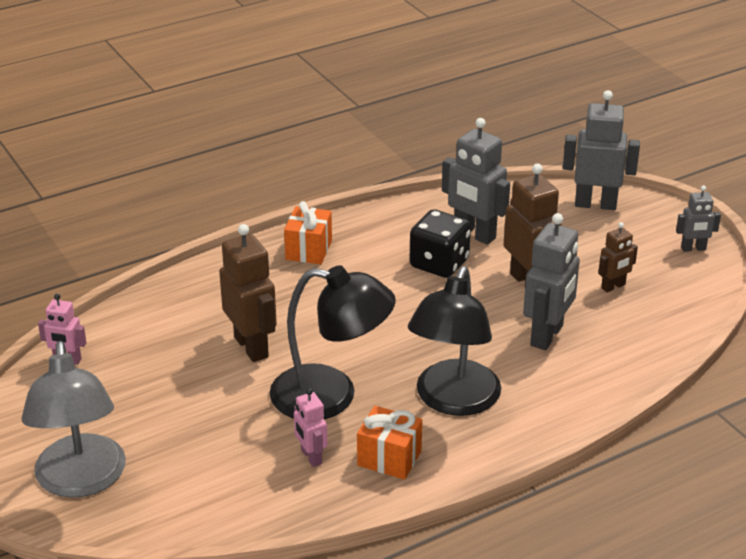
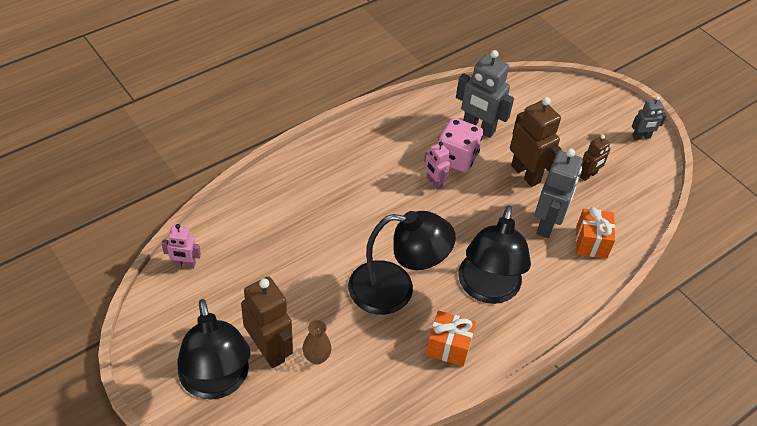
camera: 10 degrees left, 15 degrees up
grey lamp [22,341,126,498] -> black lamp [177,299,251,400]
brown robot [219,224,277,362] -> brown robot moved to [241,276,293,368]
orange gift [284,201,332,264] -> orange gift moved to [576,207,615,259]
pink robot [294,388,328,467] -> pink robot moved to [424,142,450,190]
black dice [409,209,471,278] -> pink dice [438,118,483,172]
grey robot [563,90,640,210] -> none
none -> brown vase [302,320,332,365]

